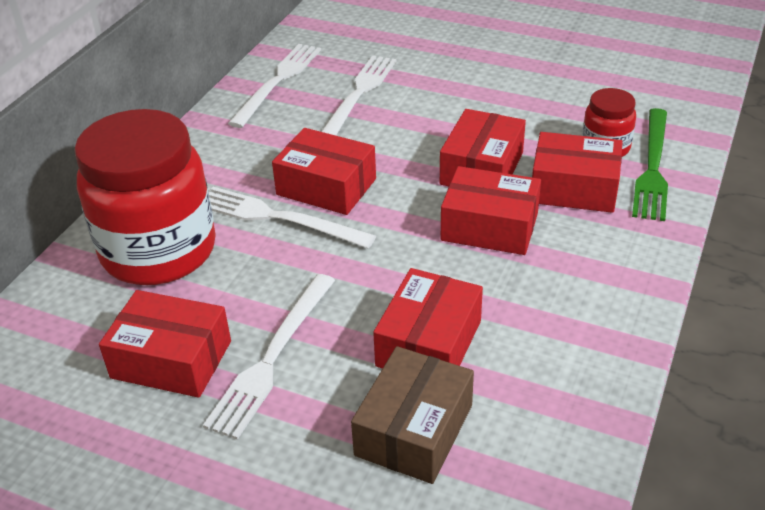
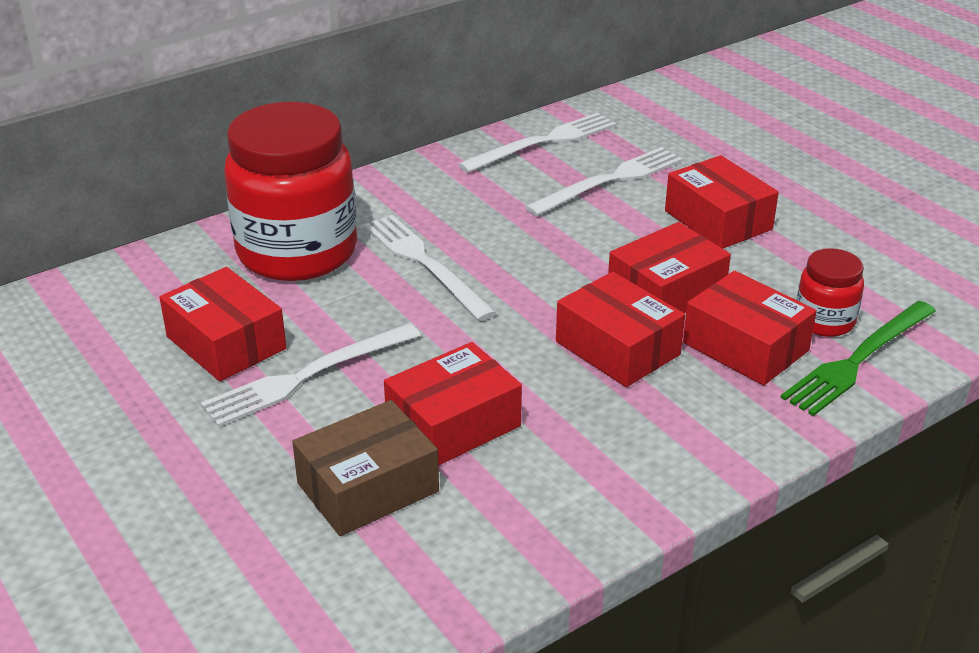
camera: 30 degrees right, 5 degrees down
red box [272,128,376,215] -> red box moved to [665,155,779,249]

